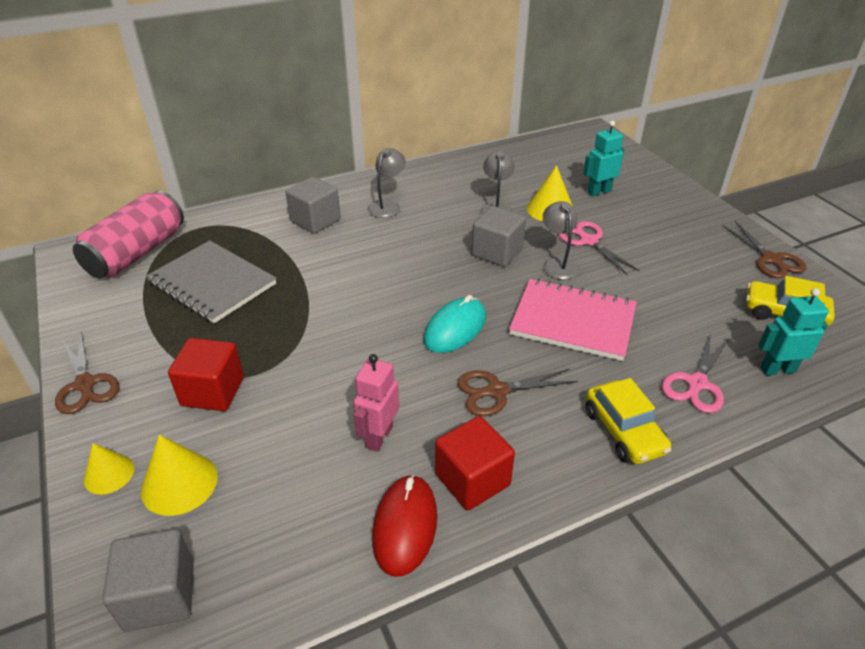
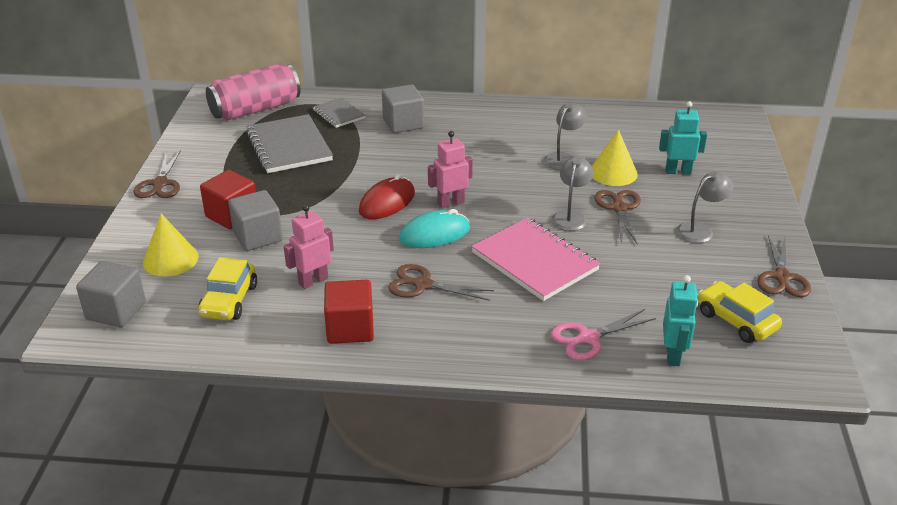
camera: 30 degrees right, 5 degrees down
yellow cone [84,443,134,495] -> none
grey lamp [368,148,406,218] -> grey lamp moved to [676,171,734,243]
red mouse [372,474,437,577] -> red mouse moved to [359,174,415,219]
grey cube [472,206,526,267] -> grey cube moved to [228,190,283,251]
pink scissors [558,221,640,276] -> brown scissors [594,190,641,245]
yellow car [586,378,671,464] -> yellow car moved to [198,257,257,320]
turquoise robot [758,288,829,376] -> turquoise robot turned 75 degrees clockwise [663,275,698,366]
none -> grey notebook [312,98,366,128]
none -> pink robot [428,131,473,208]

